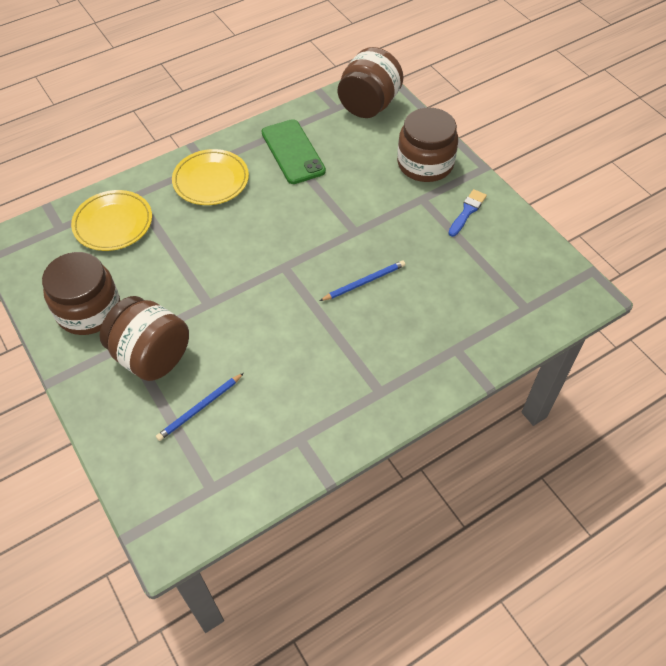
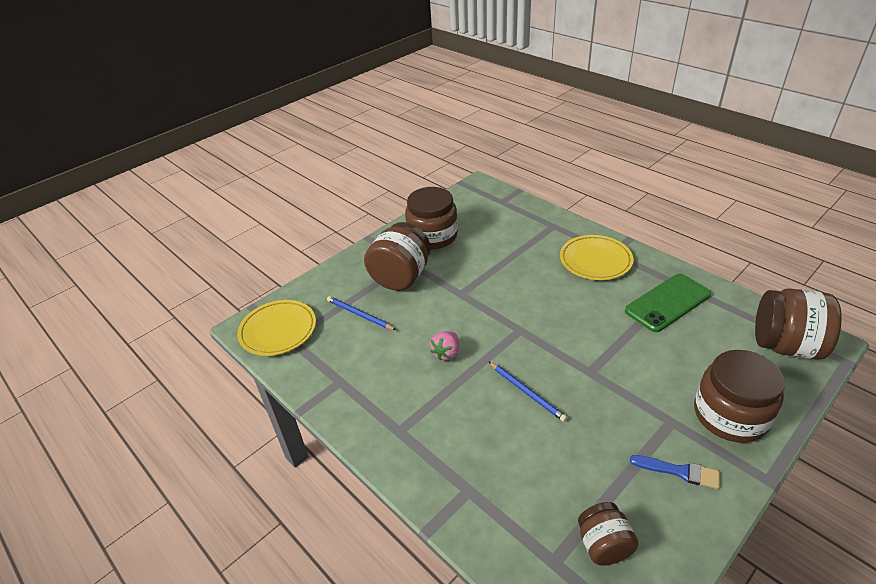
camera: 80 degrees right, 15 degrees down
yellow plate [71,190,152,251] -> yellow plate moved to [237,300,316,356]
none -> pink strawberry [430,331,459,361]
none -> brown jar [578,502,639,566]

